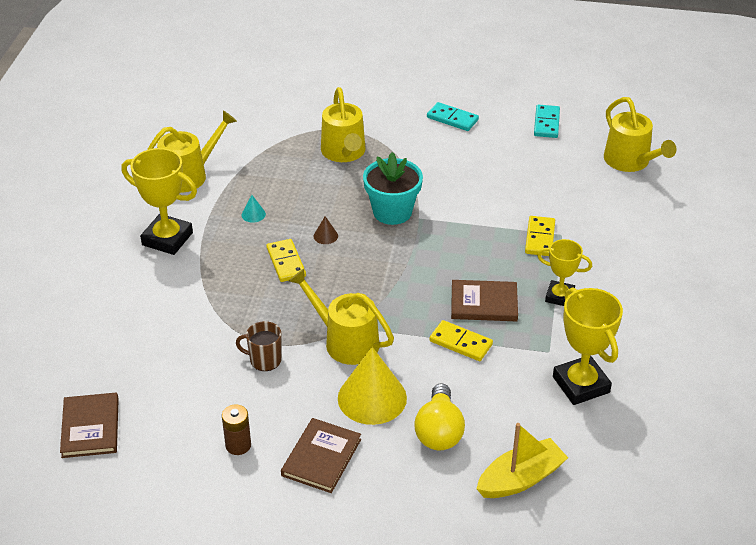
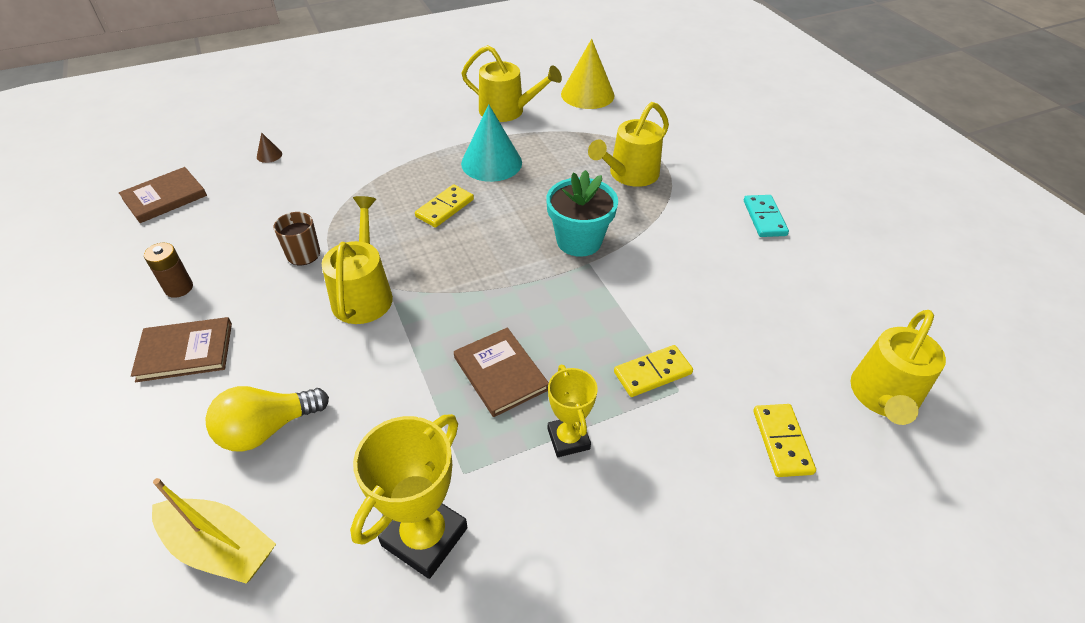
camera: 55 degrees right, 5 degrees up
yellow trophy [122,148,197,255] -> none
turquoise cone [241,195,266,223] -> turquoise cone [461,104,522,182], size x2.45
brown cone [314,216,338,244] -> brown cone moved to [257,132,282,163]
yellow cone [338,347,407,425] -> yellow cone moved to [561,39,615,109]
yellow domino [429,320,493,361] -> yellow domino moved to [753,404,816,477]
turquoise domino [534,105,560,138] -> none

